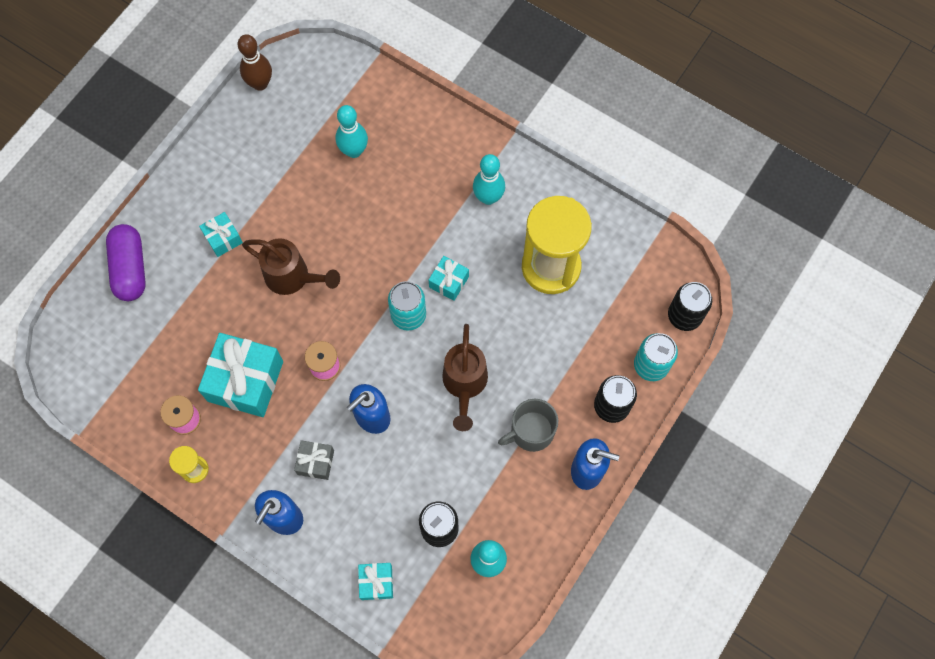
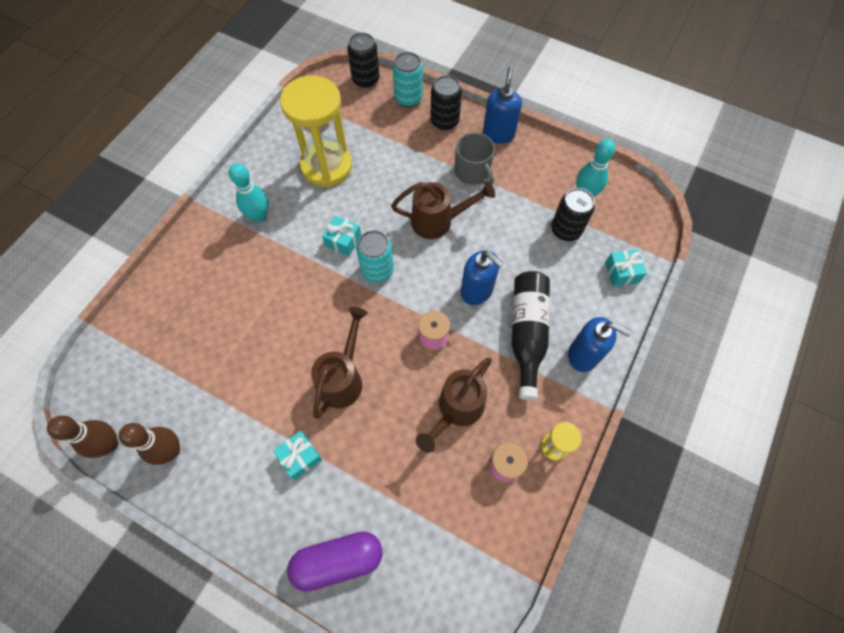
camera: 95 degrees left, 5 degrees down
turquoise gift [198,333,283,417] -> brown watering can [416,358,492,453]
grey gift [294,440,334,480] -> black bottle [512,271,550,400]
turquoise bowling pin [336,105,368,158] -> none
none -> brown bowling pin [118,423,180,465]

